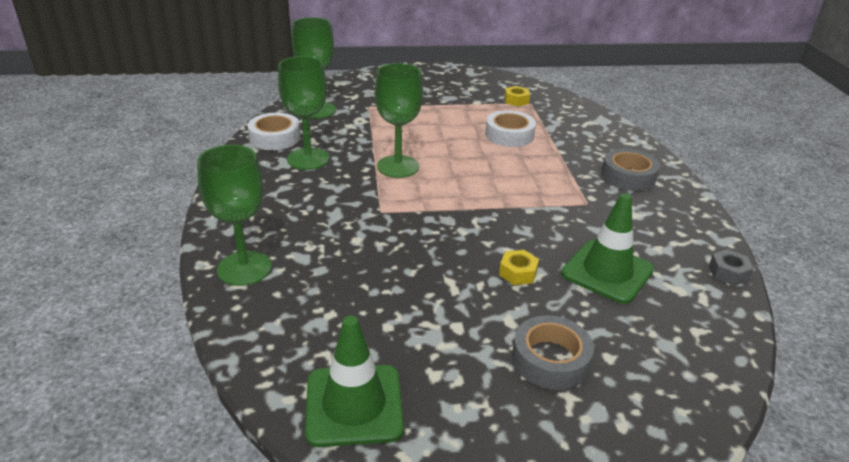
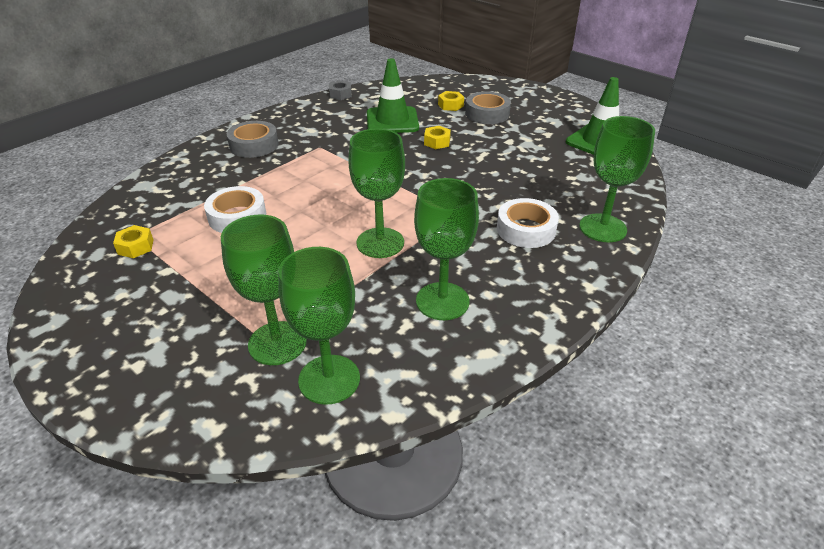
camera: 130 degrees left, 5 degrees up
white tape [248,113,301,150] -> white tape moved to [497,198,559,248]
none -> green goblet [221,215,307,365]
none -> yellow nut [438,91,464,111]

